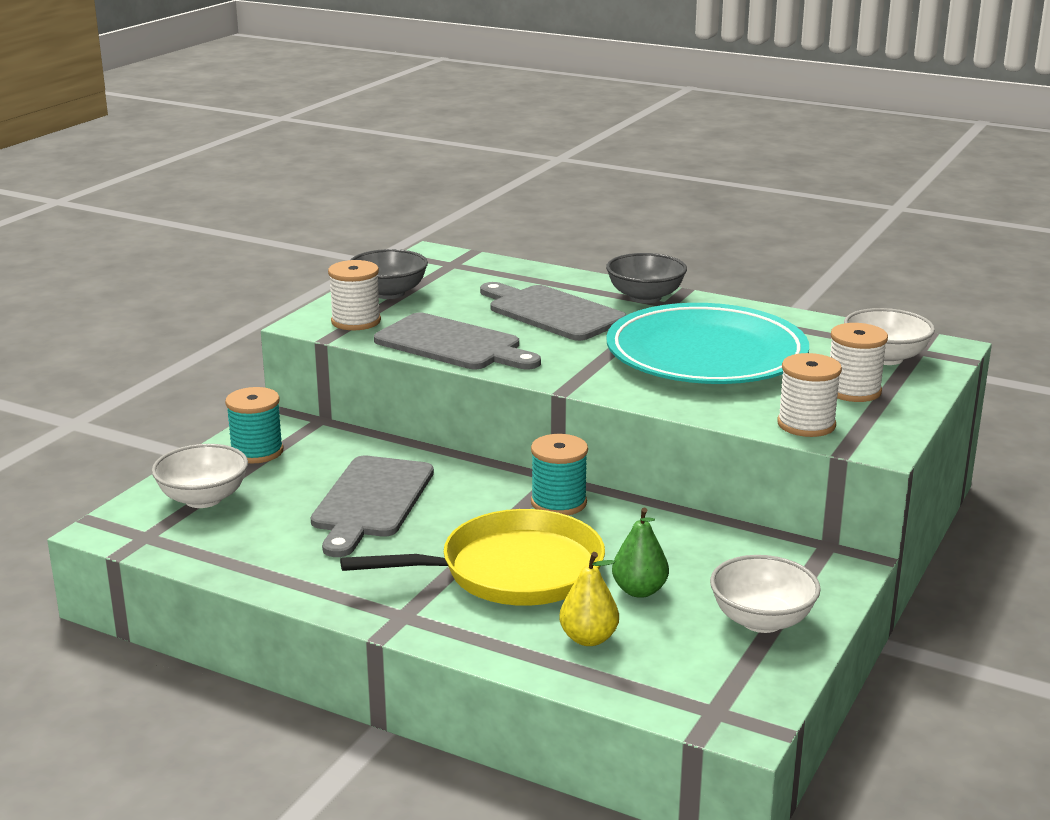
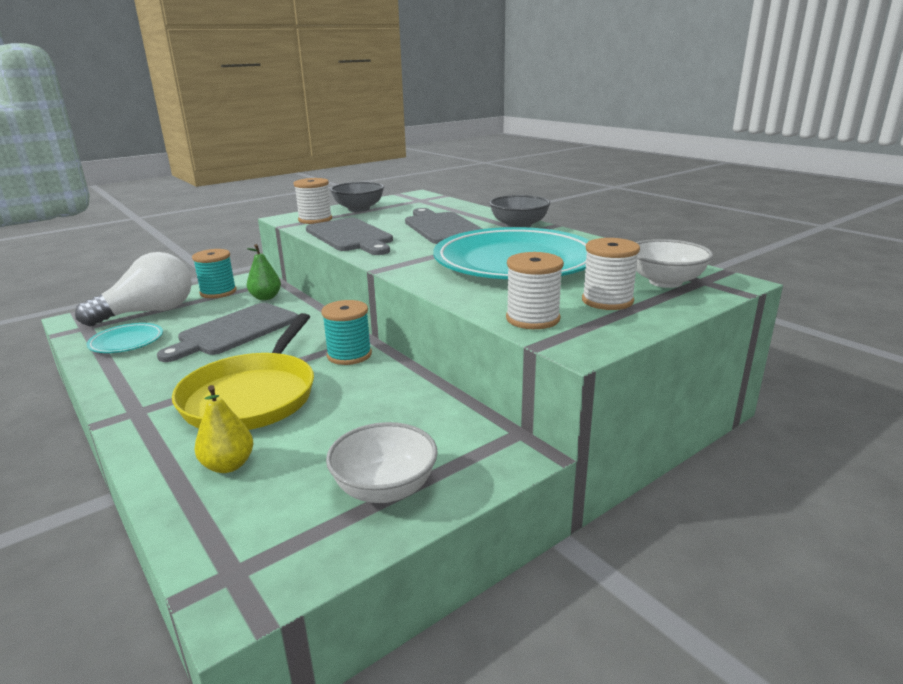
camera: 25 degrees right, 0 degrees up
white bowl [152,444,248,508] -> white light bulb [75,252,192,326]
yellow pan [340,509,605,606] -> yellow pan turned 90 degrees clockwise [172,313,314,430]
green pear [612,508,669,598] -> green pear moved to [247,244,281,300]
none -> turquoise plate [86,323,163,353]

